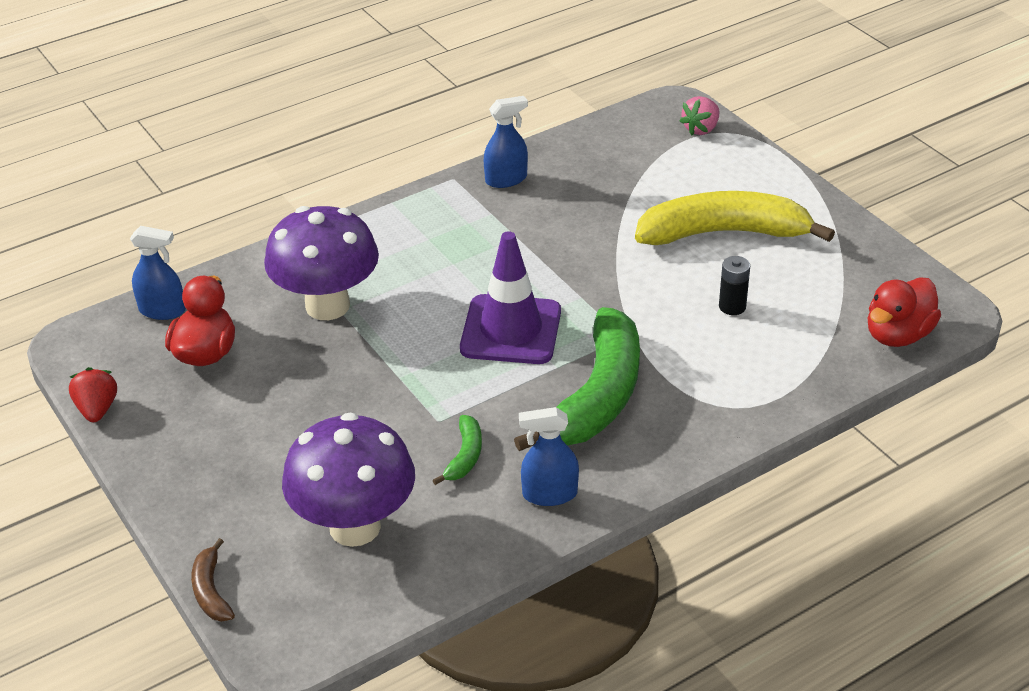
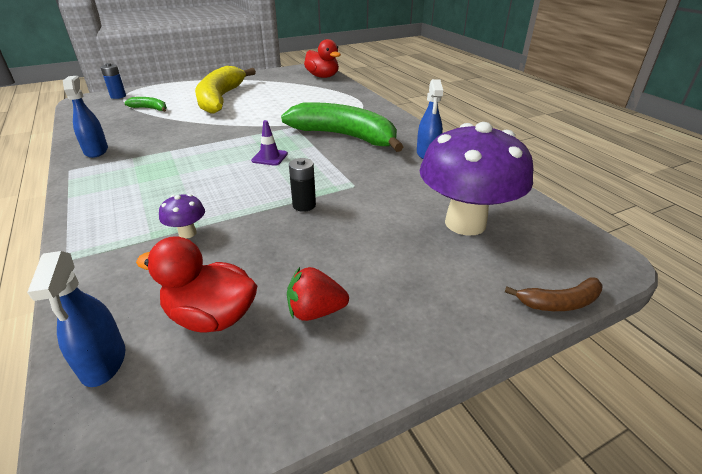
camera: 85 degrees left, 5 degrees down
red strawberry [69,367,117,422] -> red strawberry moved to [287,267,349,321]
blue spray bottle [130,226,186,320] -> blue spray bottle turned 150 degrees clockwise [27,251,125,387]
purple mushroom [264,206,379,320] -> purple mushroom [159,194,205,239], size x0.41
green banana [432,415,482,485] -> green banana moved to [124,97,167,112]
purple traffic cone [460,231,561,364] -> purple traffic cone [251,120,288,166], size x0.45
pink strawberry [679,96,719,136] -> blue battery [100,63,126,99]
black battery [719,256,750,315] -> black battery moved to [289,158,316,212]

